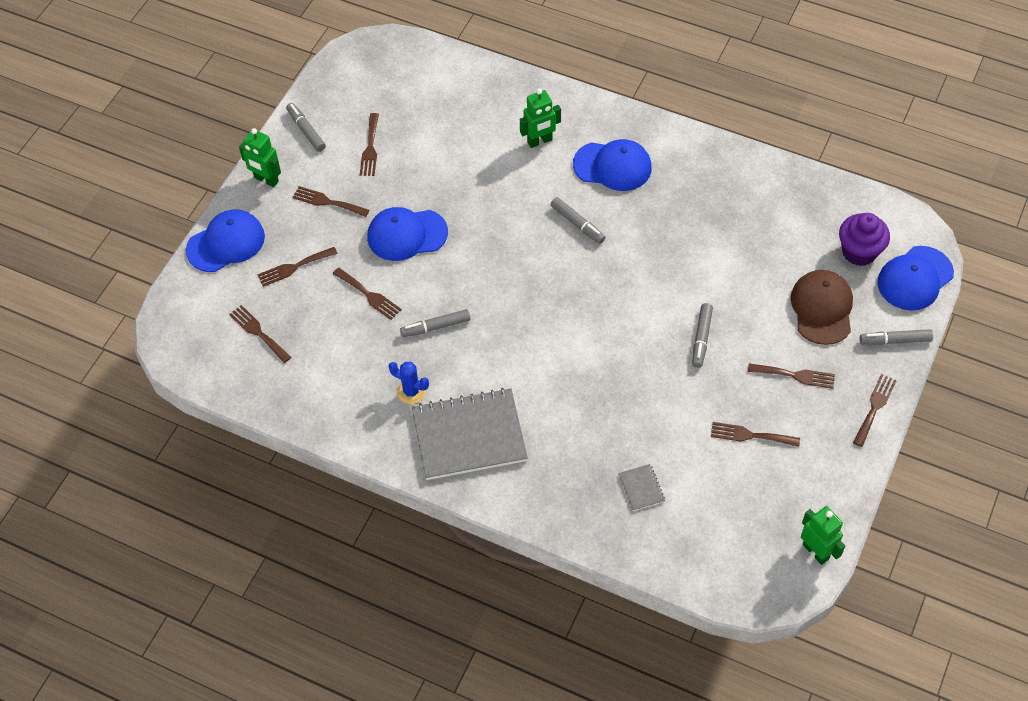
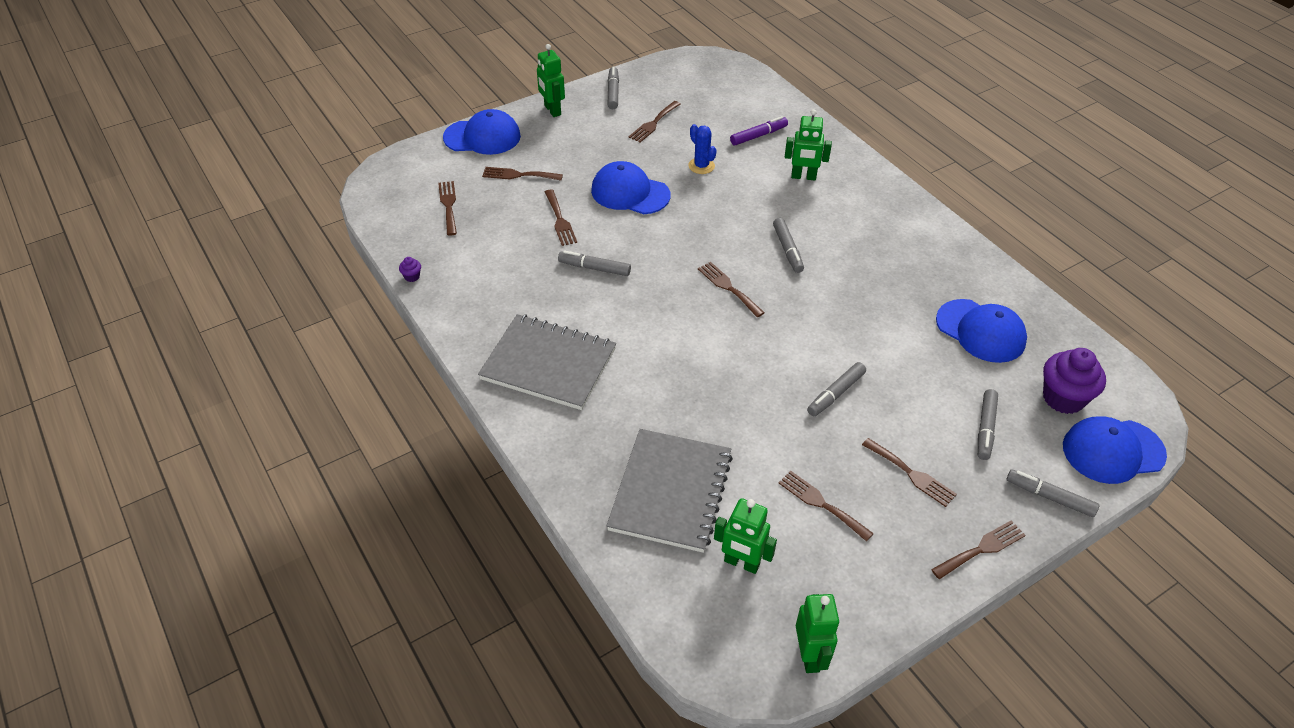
camera: 30 degrees right, 10 degrees down
brown fork [292,186,369,217] -> brown fork moved to [698,262,765,317]
blue cactus [388,362,429,404] -> blue cactus moved to [688,124,717,174]
blue cap [573,139,652,191] -> blue cap moved to [936,299,1027,363]
grey notebook [618,464,665,511] -> grey notebook [606,429,733,553], size x2.43
brown cap [791,270,853,345] -> grey marker [978,389,998,460]
none -> purple cupcake [399,257,421,282]
none -> green robot [714,498,777,574]
none -> purple marker [730,116,788,145]

